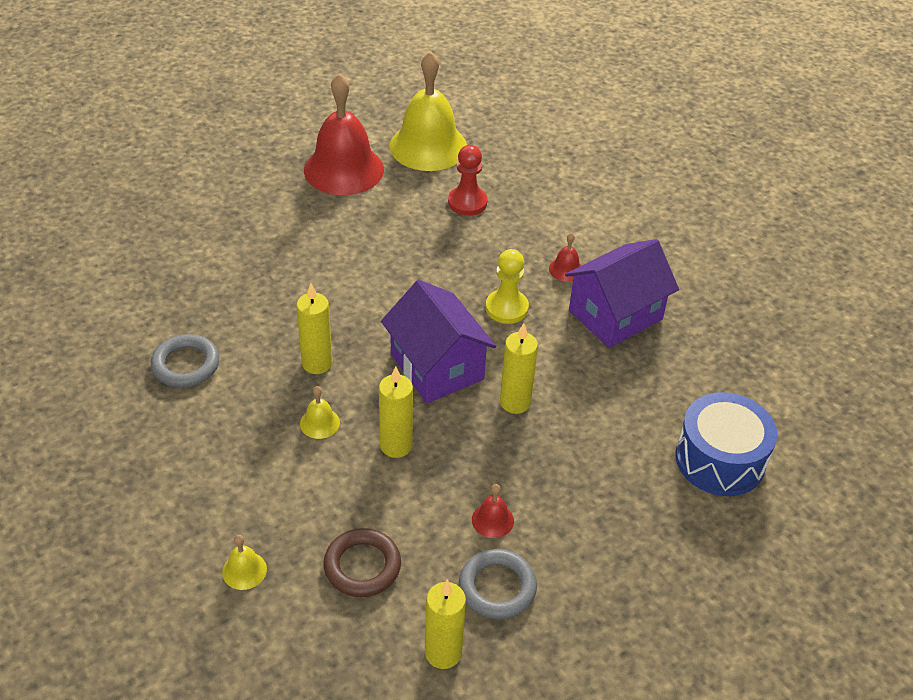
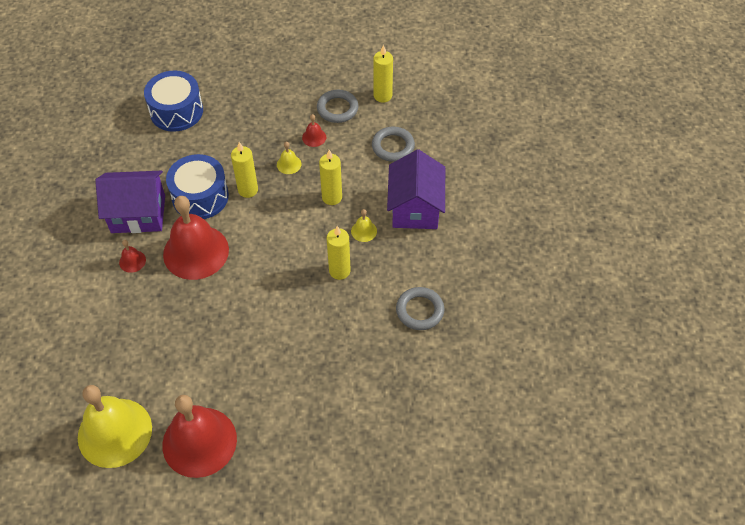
camera: 145 degrees left, 10 degrees up
yellow bell [222,535,267,590] -> yellow bell moved to [277,142,301,174]
brown ring [323,528,401,597] -> grey ring [372,127,415,162]
purple house [381,280,496,403] -> purple house moved to [387,149,445,229]
red pawn [448,145,487,216] -> none
yellow pawn [486,249,529,324] -> red bell [163,196,229,280]
none -> blue drum [166,154,229,219]

